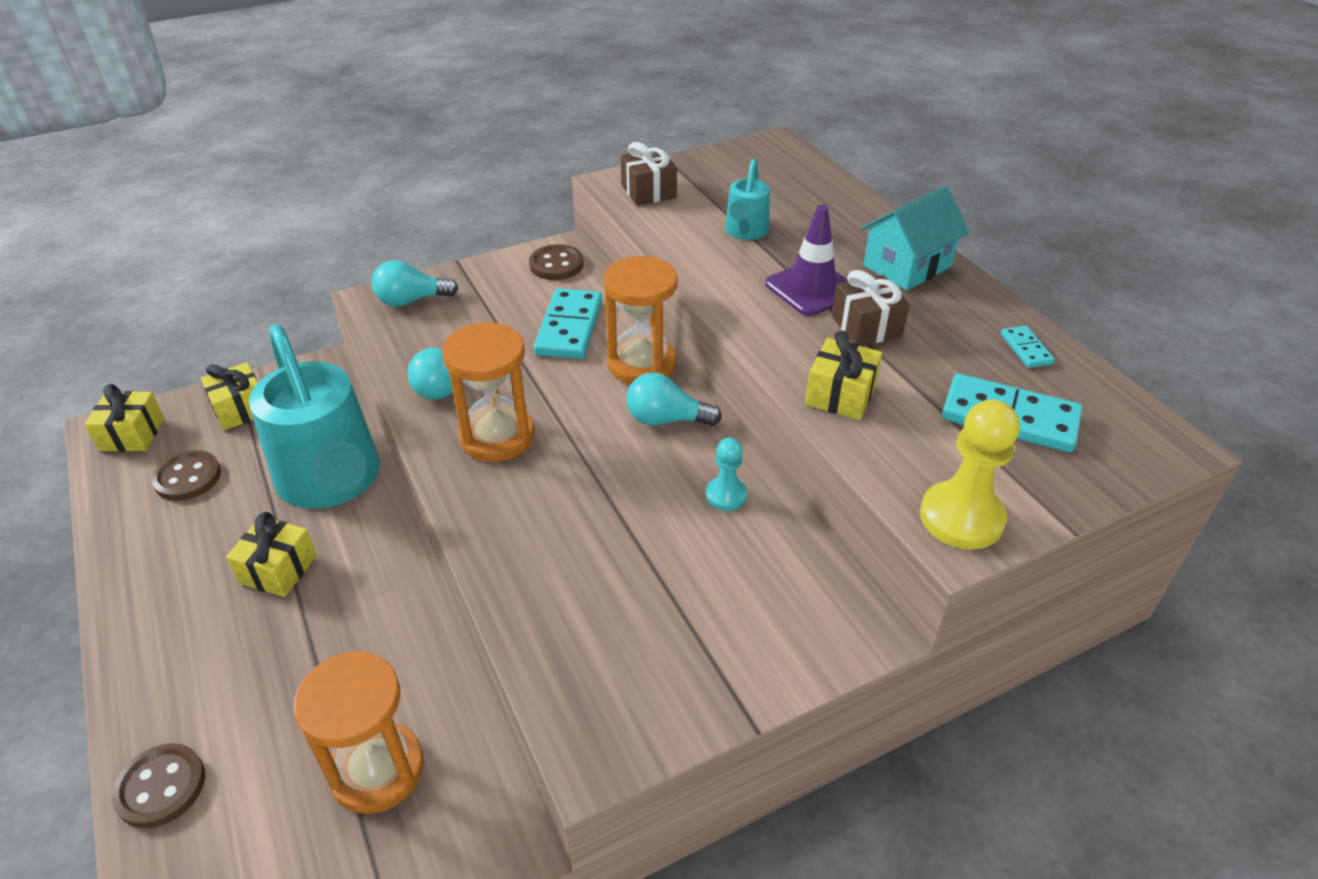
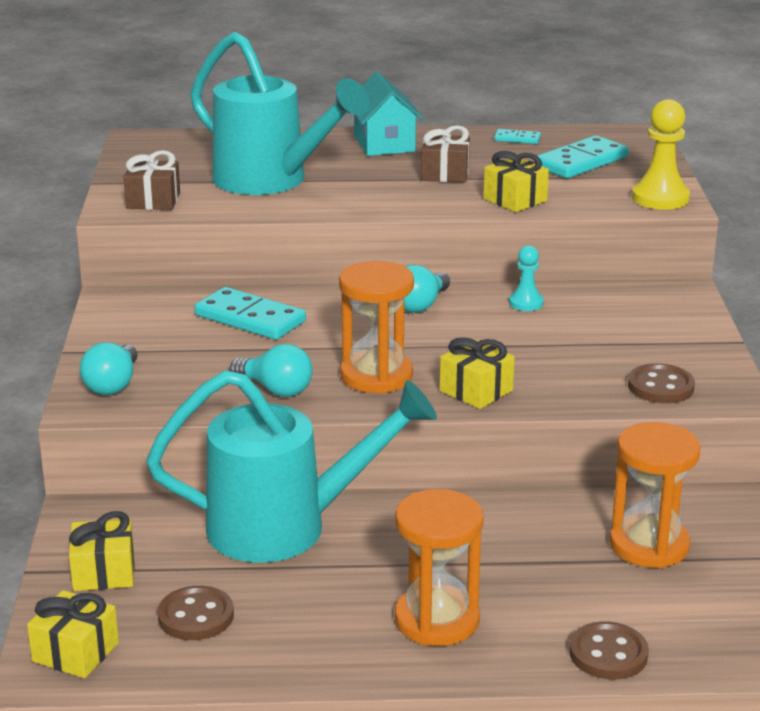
camera: 65 degrees left, 15 degrees down
yellow gift [226,512,317,597] -> yellow gift moved to [440,337,515,409]
brown button [529,244,583,280] -> brown button moved to [628,363,695,403]
orange hourglass [603,256,678,384] -> orange hourglass moved to [395,489,484,646]
turquoise watering can [725,159,770,240] -> turquoise watering can [190,32,369,195], size x2.19
purple traffic cone [765,205,848,316] -> none

